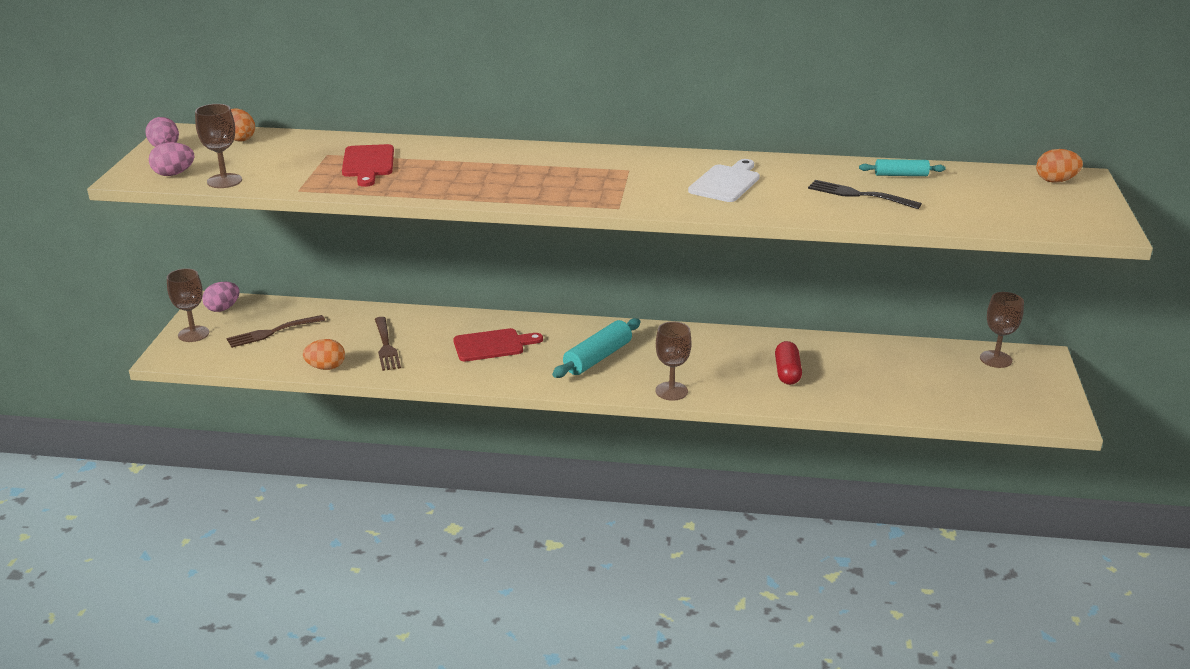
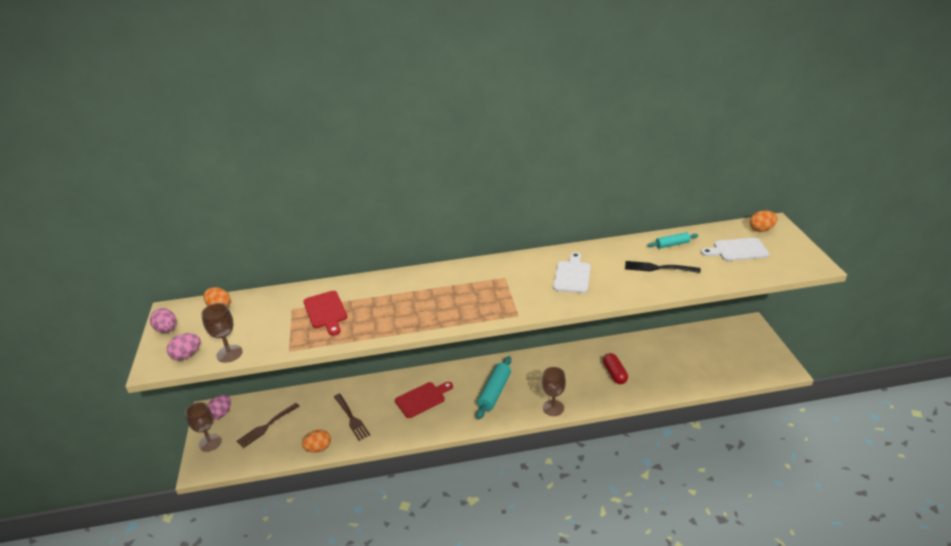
camera: 15 degrees left, 5 degrees up
brown goblet [980,292,1024,368] -> none
none -> white cutting board [701,238,769,261]

